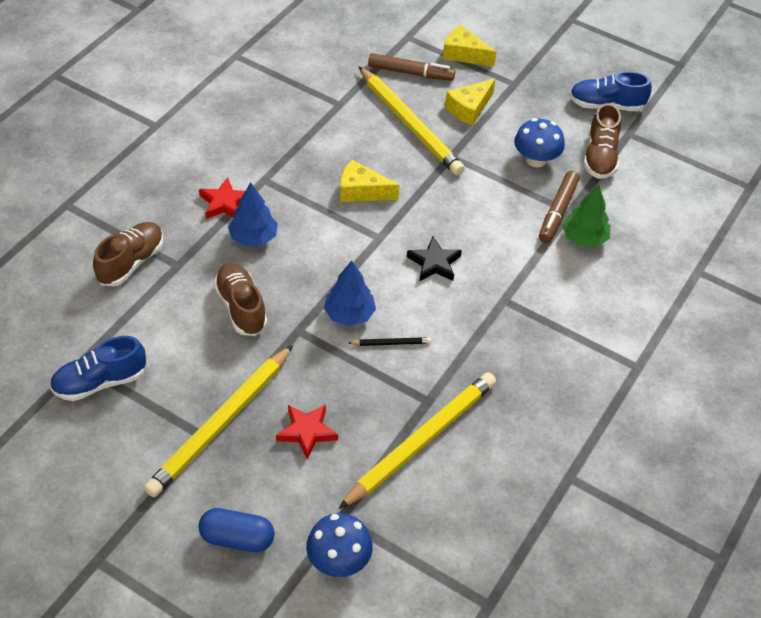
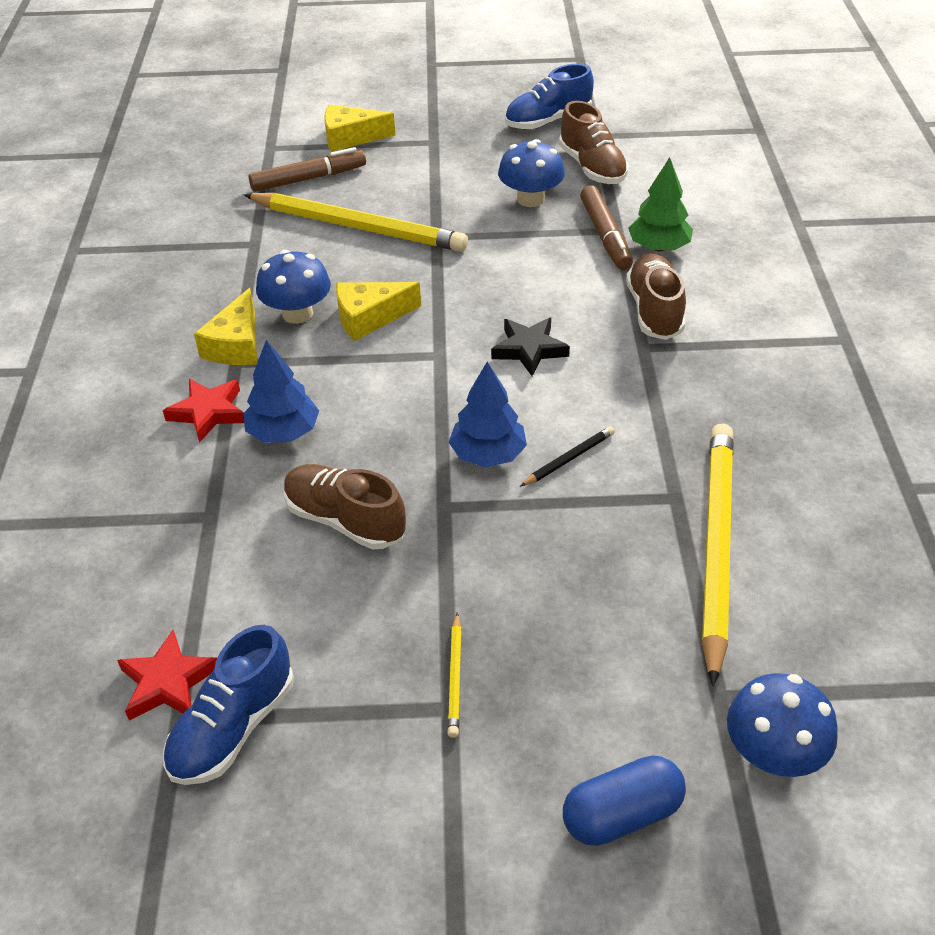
camera: 30 degrees left, 5 degrees down
brown shoe [93,222,164,286] -> brown shoe moved to [626,254,686,340]
yellow pencil [144,345,293,497] -> yellow pencil [447,613,462,738], size x0.40
red star [276,405,338,460] -> red star moved to [117,630,217,720]
yellow cheese [445,79,495,126] -> yellow cheese moved to [194,288,257,365]
none -> blue mushroom [256,250,331,324]

